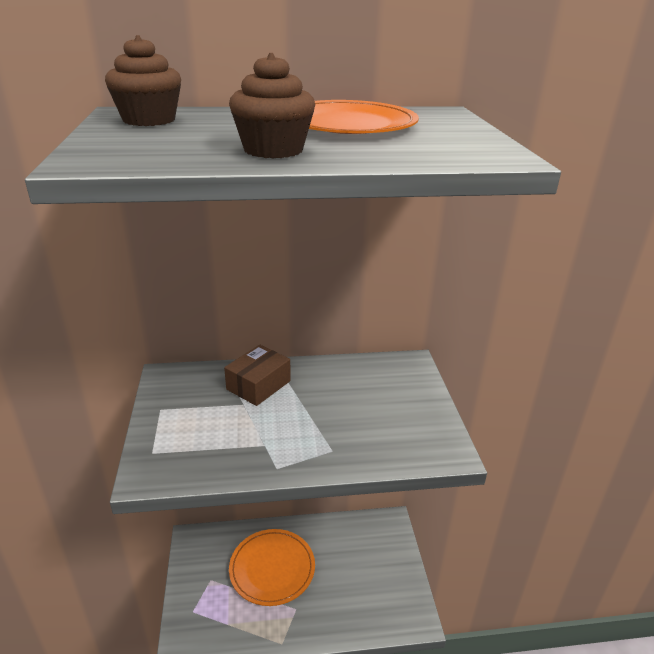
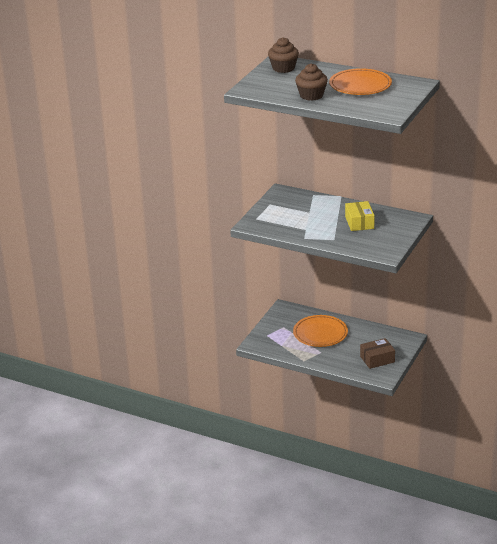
camera: 35 degrees right, 0 degrees up
brown box [224,345,291,406] -> brown box moved to [360,338,395,369]
none -> yellow box [345,201,375,231]

